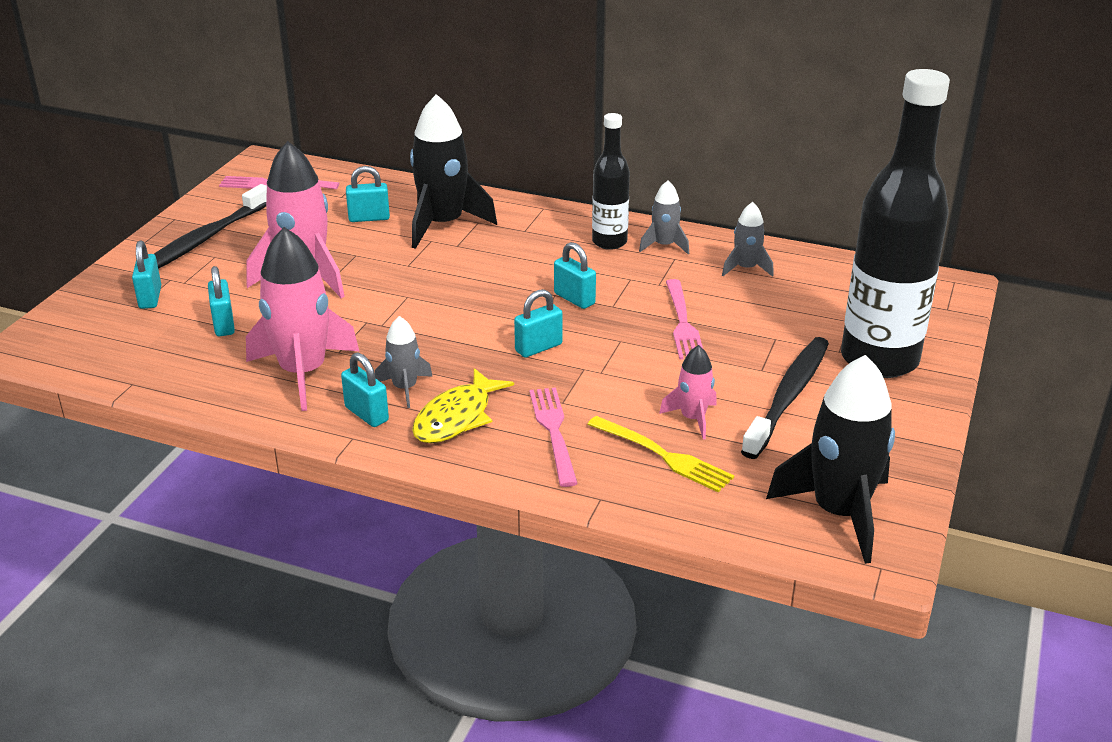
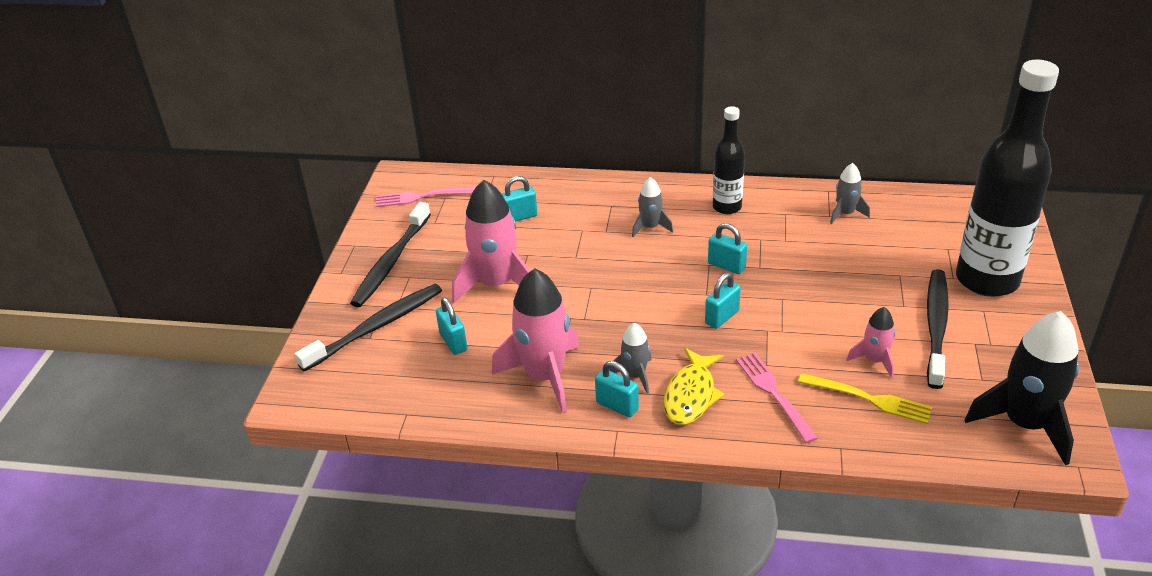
camera: 10 degrees left, 5 degrees up
turquoise padlock [132,241,161,309] -> black toothbrush [295,284,442,372]
black rocket [410,94,497,249] -> none
grey rocket [639,181,689,254] -> grey rocket moved to [632,177,673,237]
pink fork [666,279,703,360] -> none

